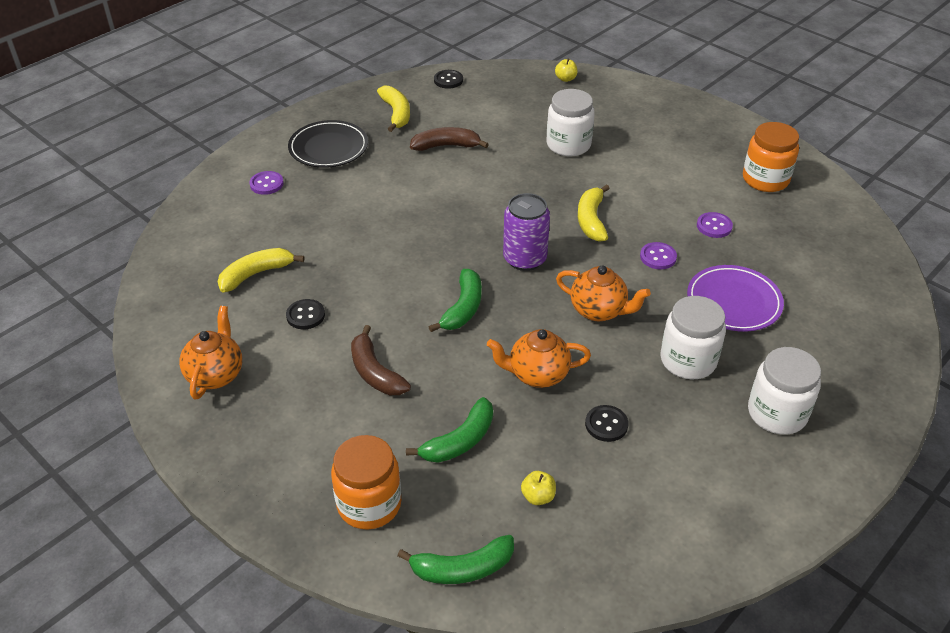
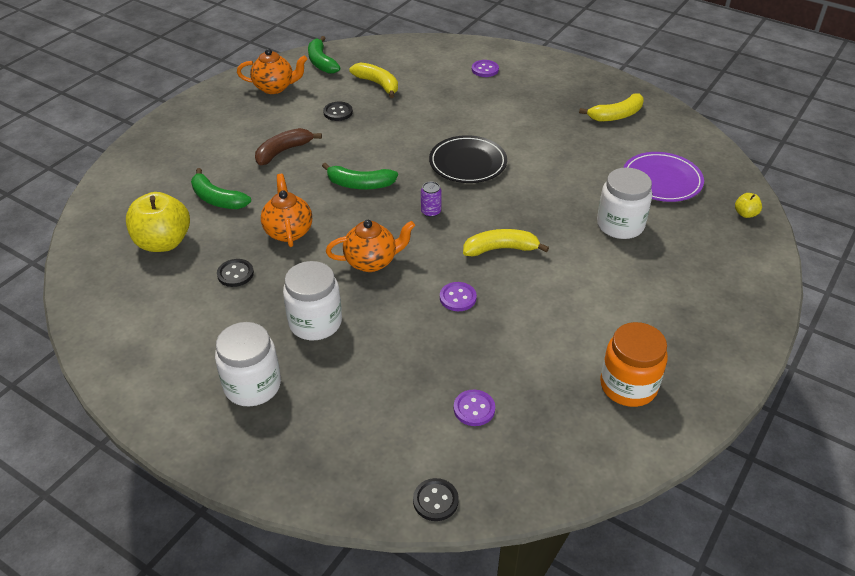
camera: 80 degrees right, 0 degrees up
black plate [288,120,368,168] -> black plate moved to [429,135,507,183]
orange jar [331,435,402,530] -> none
green banana [397,535,514,584] -> green banana moved to [308,36,340,74]
brown banana [410,127,489,151] -> none
black button [434,70,463,89] -> black button moved to [413,478,459,521]
purple can [503,193,550,271] -> purple can [421,182,442,217], size x0.50
yellow apple [521,471,556,505] -> yellow apple [126,192,190,252], size x2.28
orange teapot [556,265,651,321] -> orange teapot turned 120 degrees counterclockwise [326,220,415,272]
purple plate [687,265,784,332] -> purple plate moved to [623,152,704,202]
purple button [697,212,733,238] -> purple button moved to [454,390,495,426]

